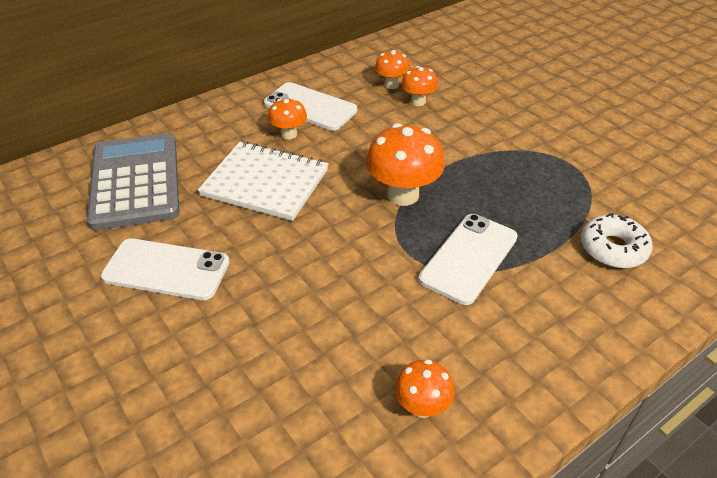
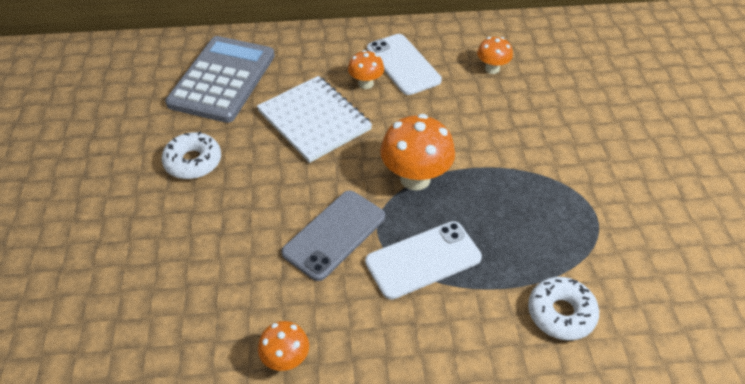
camera: 30 degrees right, 5 degrees up
white phone [101,238,230,300] -> white donut [162,131,221,179]
orange mushroom [401,66,438,106] -> none
none -> grey phone [281,191,385,281]

